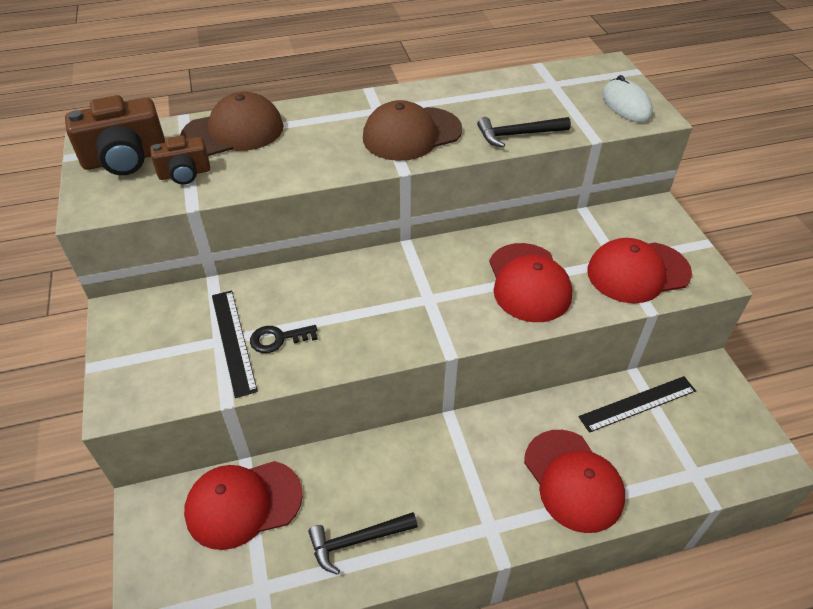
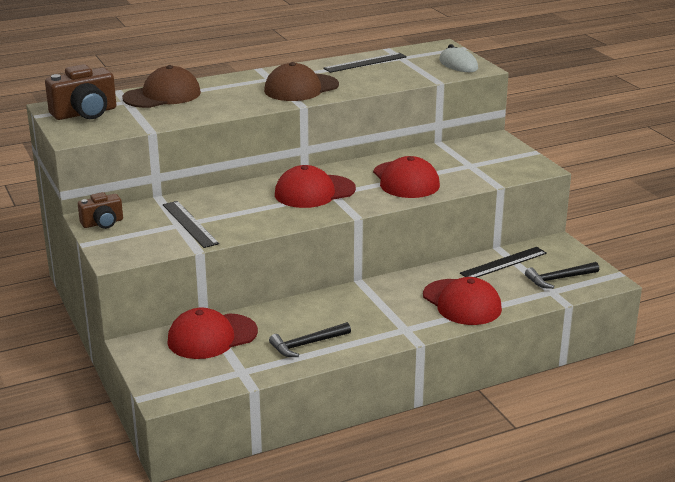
camera: 10 degrees left, 20 degrees down
brown camera [150,136,210,185] -> brown camera moved to [78,192,123,229]
black key [250,325,318,353] -> none
black hammer [477,117,571,148] -> black hammer moved to [525,262,599,289]
red cap [587,238,692,303] -> red cap moved to [275,165,356,208]
none -> black ruler [323,53,407,73]

